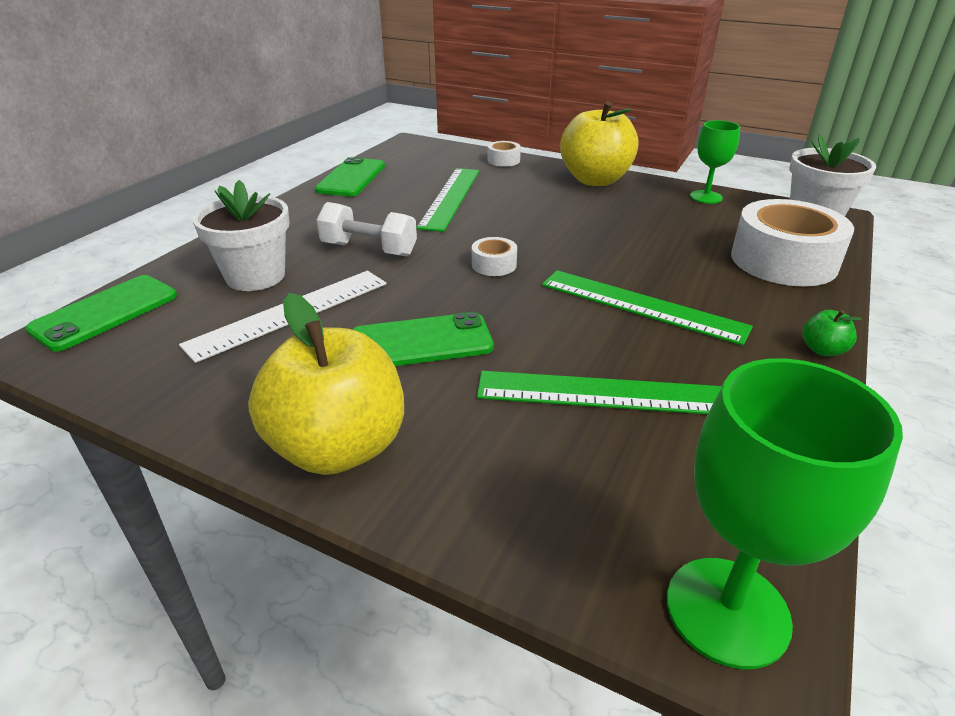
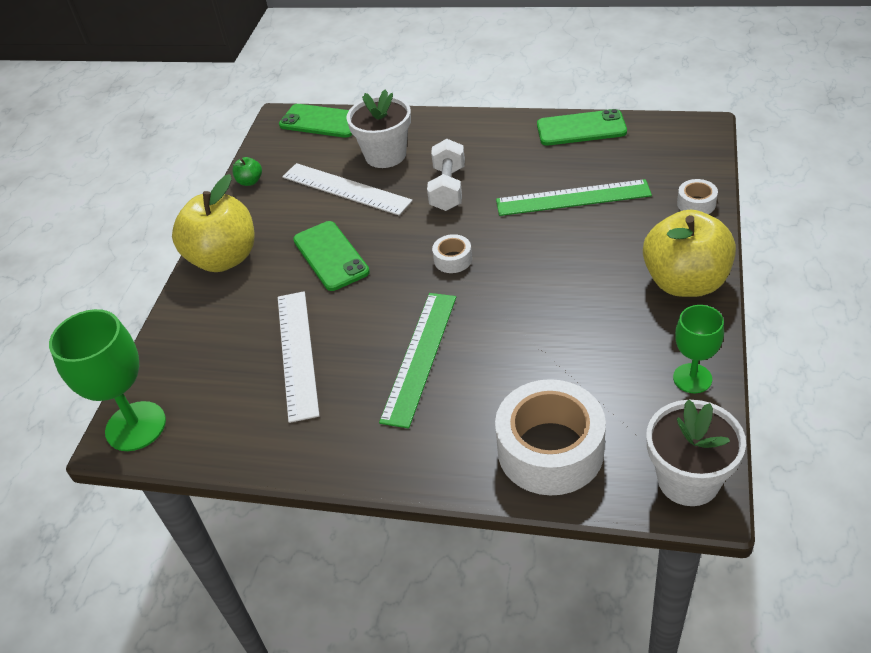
camera: 80 degrees right, 10 degrees up
green ruler [477,371,722,414] -> white ruler [278,291,319,423]
green apple [803,310,862,356] -> green apple moved to [232,157,262,186]

